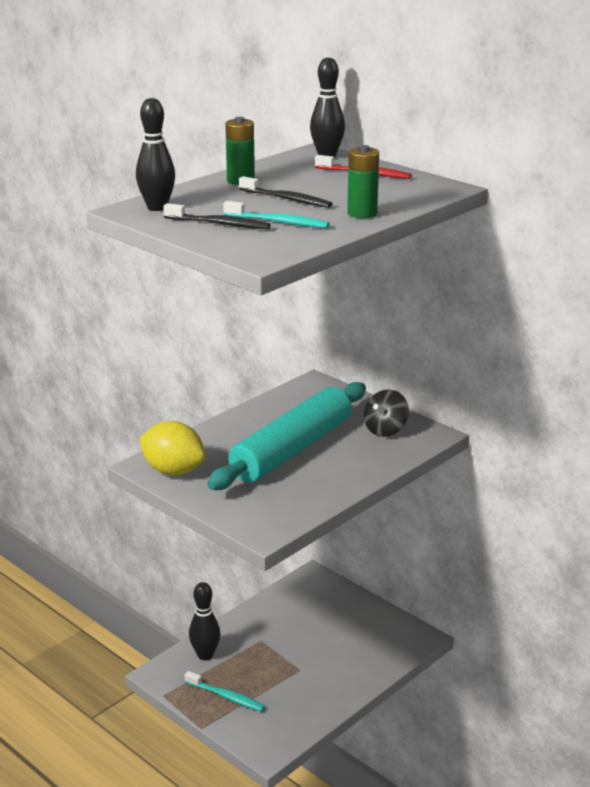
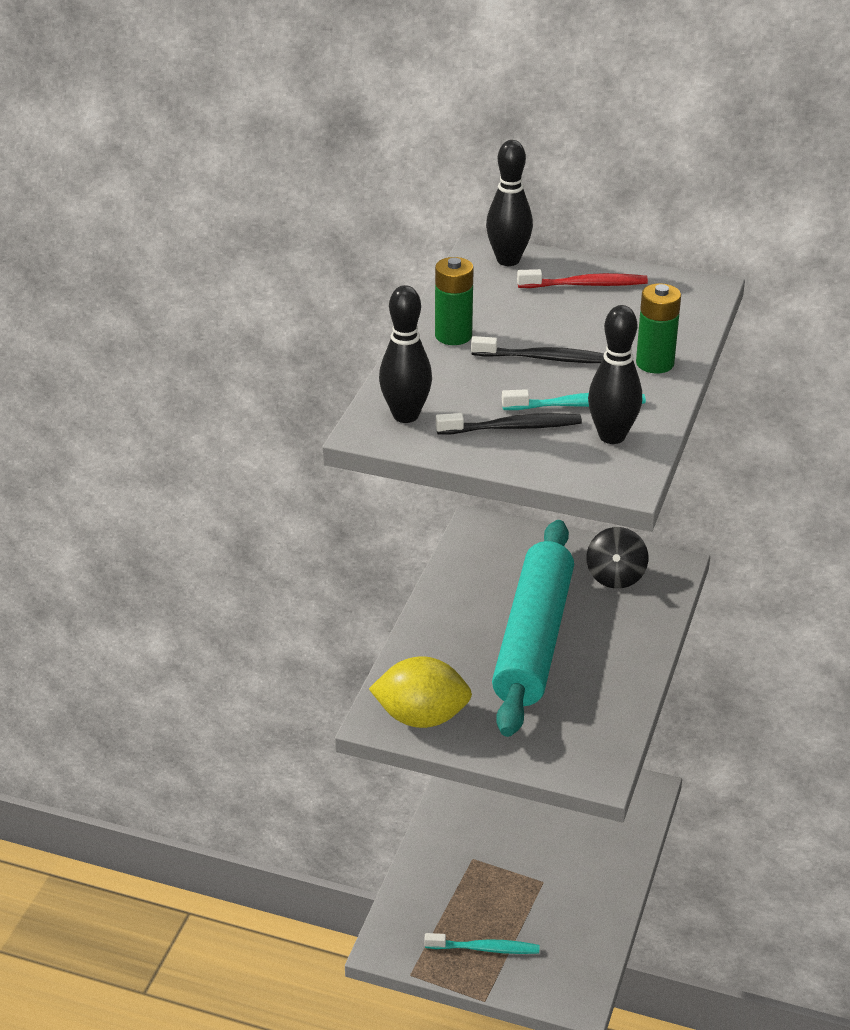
camera: 25 degrees left, 10 degrees up
black bowling pin [189,582,220,660] -> black bowling pin moved to [588,305,642,444]

